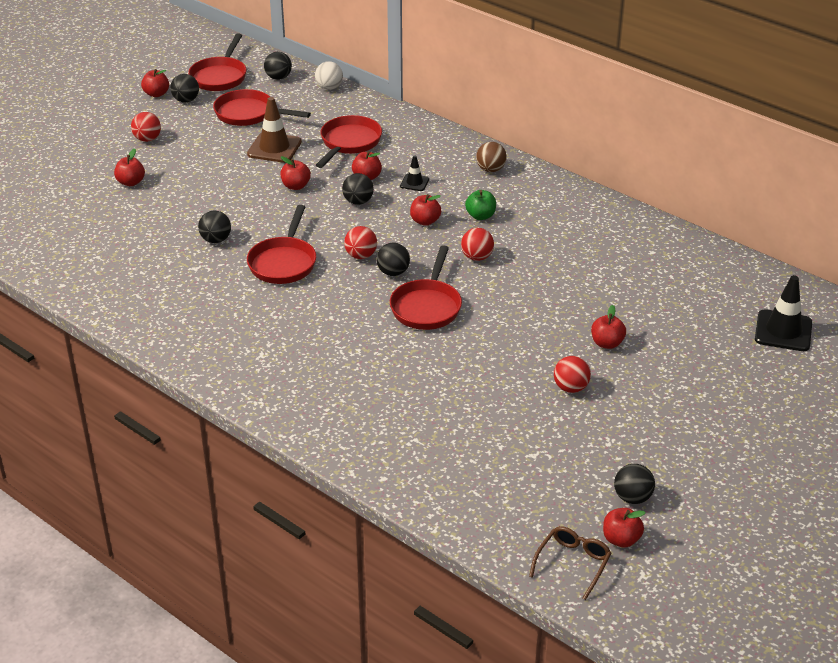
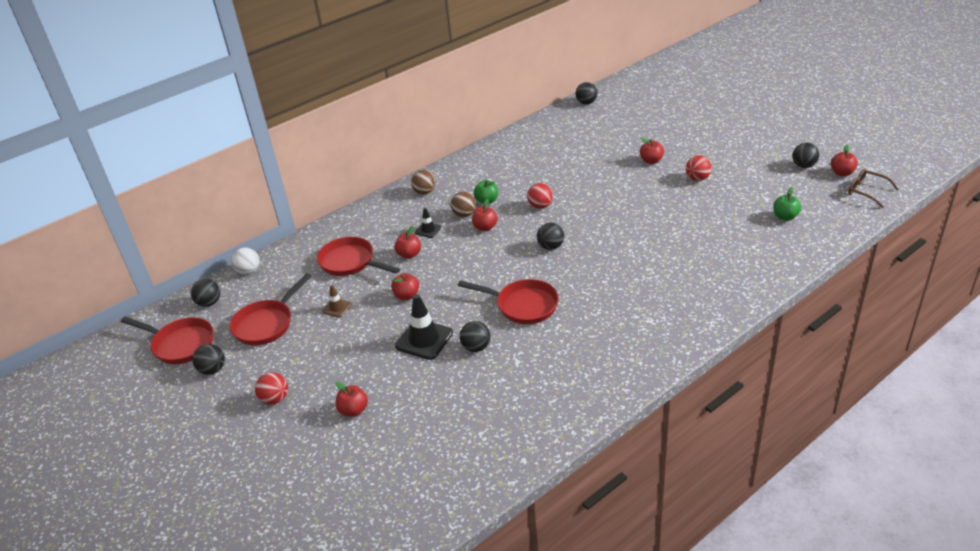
camera: 75 degrees left, 0 degrees up
red apple [141,69,169,97] -> none
brown traffic cone [247,97,302,163] -> brown traffic cone [322,285,352,318], size x0.53
black ball [342,173,374,205] -> black ball moved to [576,82,598,104]
red ball [344,226,377,259] -> none
red pan [390,245,462,330] -> none
black traffic cone [755,275,812,351] -> black traffic cone moved to [395,294,453,360]
none -> brown ball [451,192,476,217]
none -> green apple [773,187,801,221]

